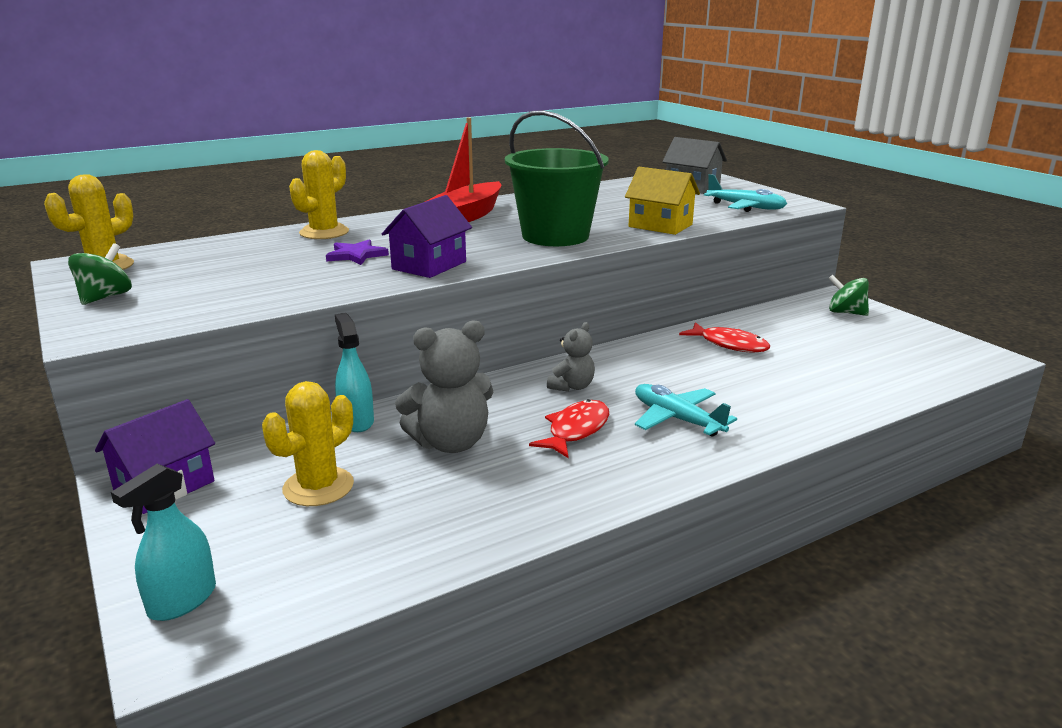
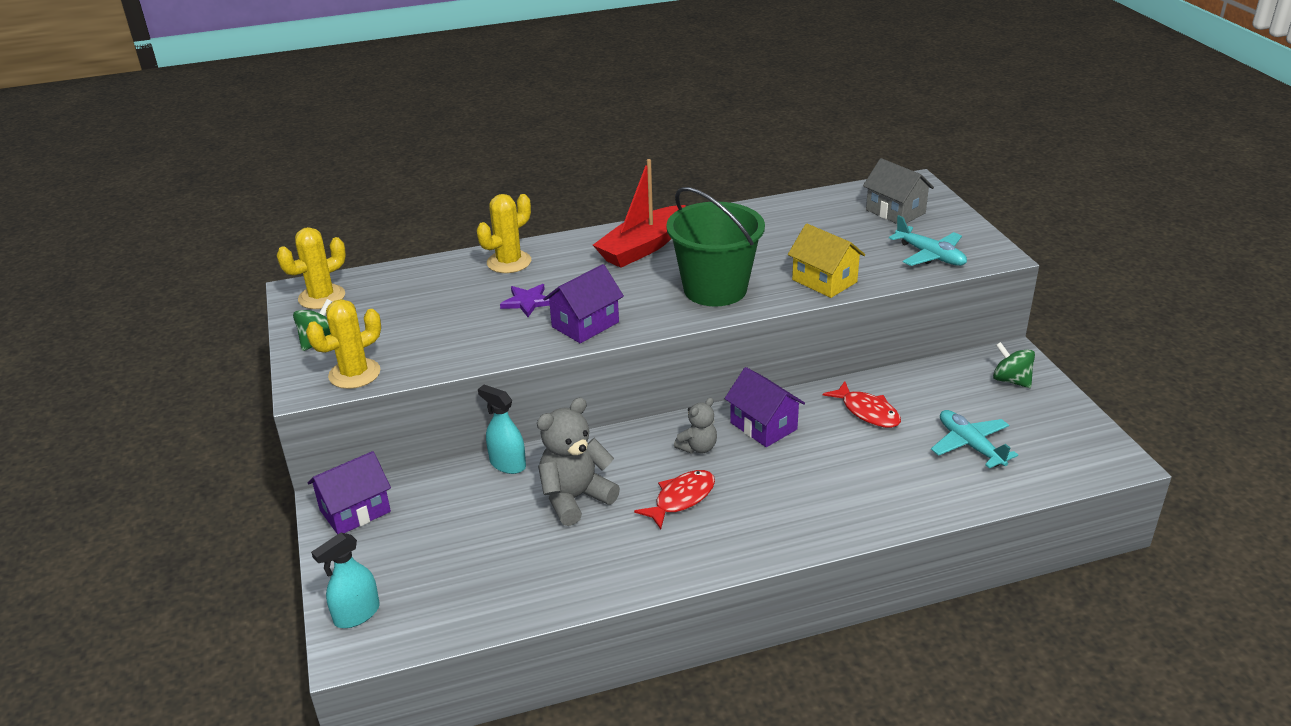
camera: 15 degrees right, 10 degrees up
yellow cactus [262,381,354,506] -> yellow cactus moved to [306,299,381,389]
turquoise spray bottle [335,313,374,432] -> turquoise spray bottle turned 45 degrees counterclockwise [478,385,526,474]
grey teddy bear [395,320,493,453] -> grey teddy bear turned 150 degrees clockwise [537,397,620,526]
turquoise plane [635,384,737,437] -> turquoise plane moved to [931,410,1018,468]
none -> purple house [725,367,805,447]

